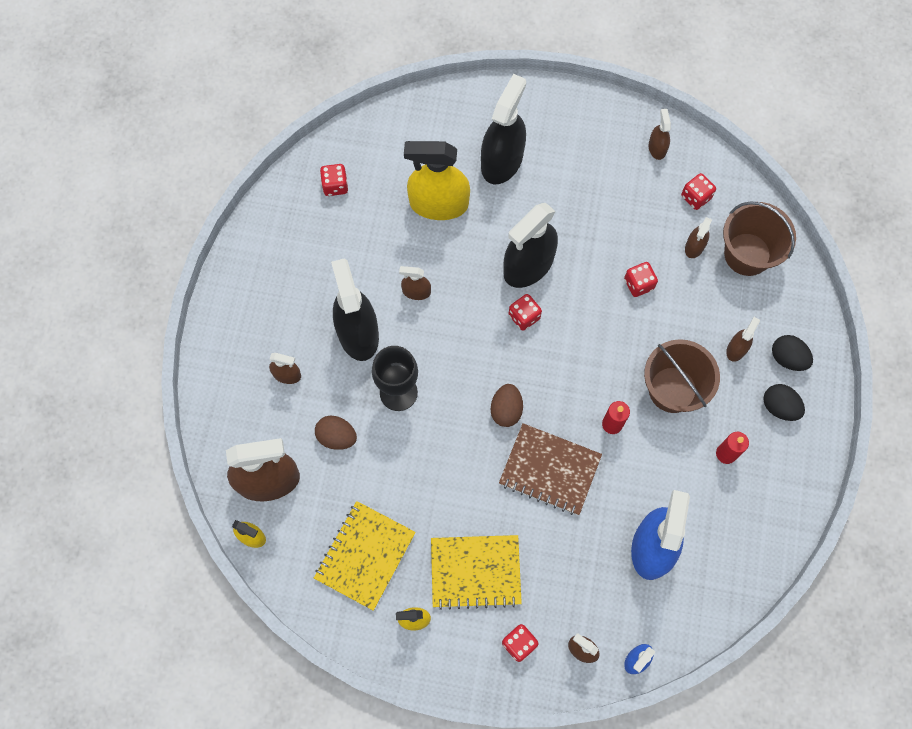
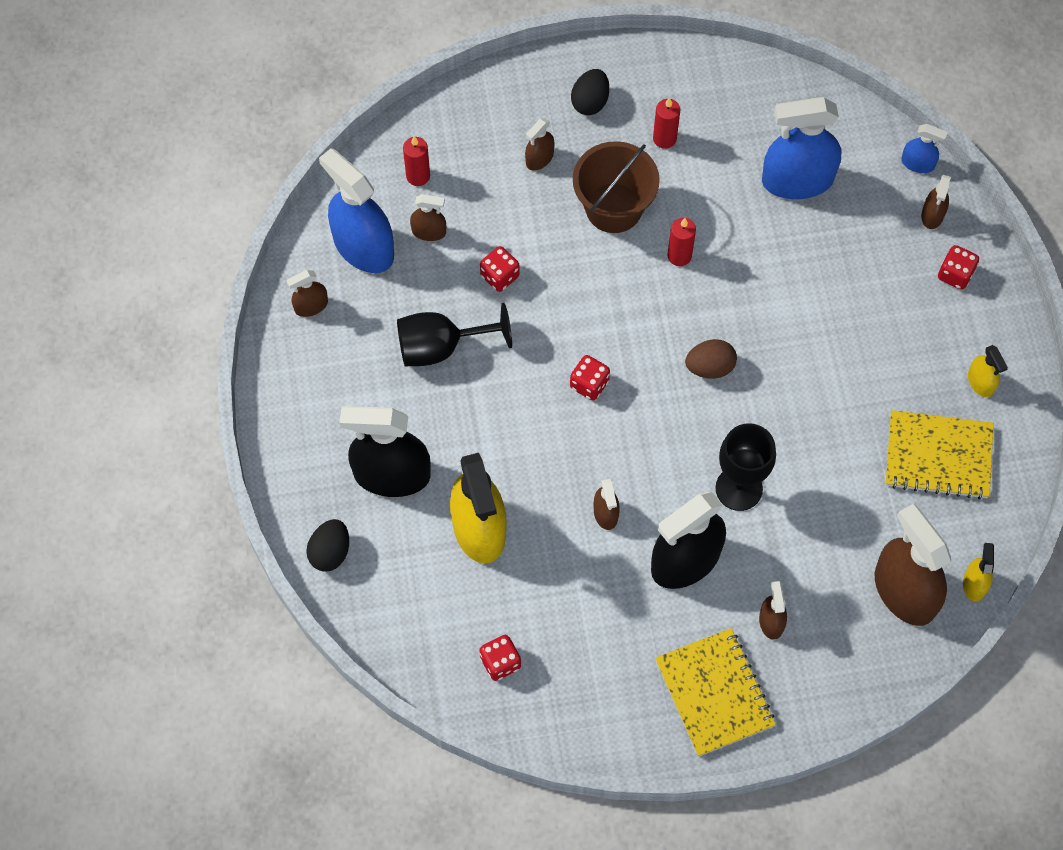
camera: 110 degrees left, 5 degrees down
brown egg [315,416,357,450] -> none
yellow notebook [431,535,522,610] -> yellow notebook moved to [655,628,776,757]
brown notebook [499,423,602,515] -> none
black spray bottle [504,203,558,288] -> none
red dice [681,173,716,210] -> blue spray bottle [319,148,394,273]
brown bucket [723,201,796,276] -> red candle [403,136,430,186]
brown spray bottle [726,317,760,362] -> brown spray bottle turned 60 degrees counterclockwise [525,118,554,171]
black egg [772,335,813,371] -> black egg moved to [306,519,349,572]
none -> black goblet [397,303,512,366]

